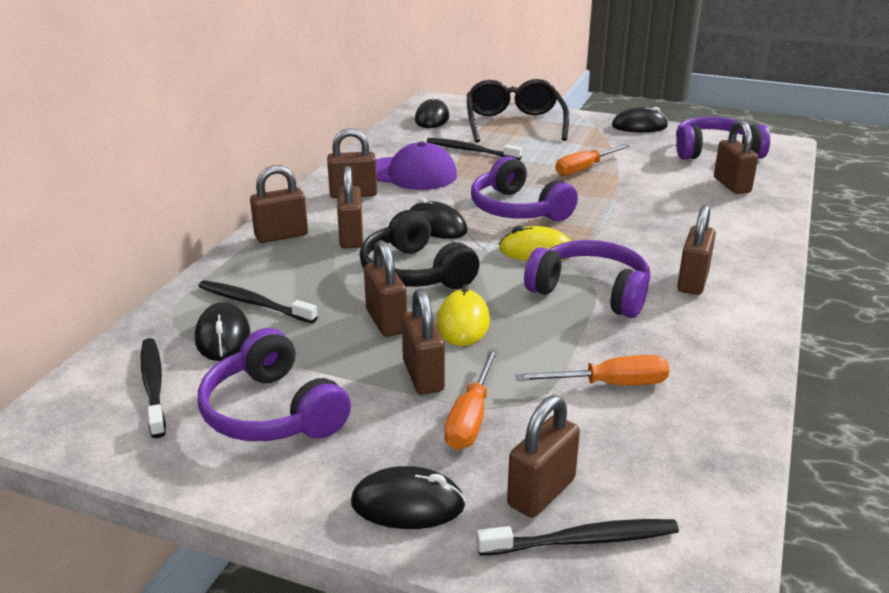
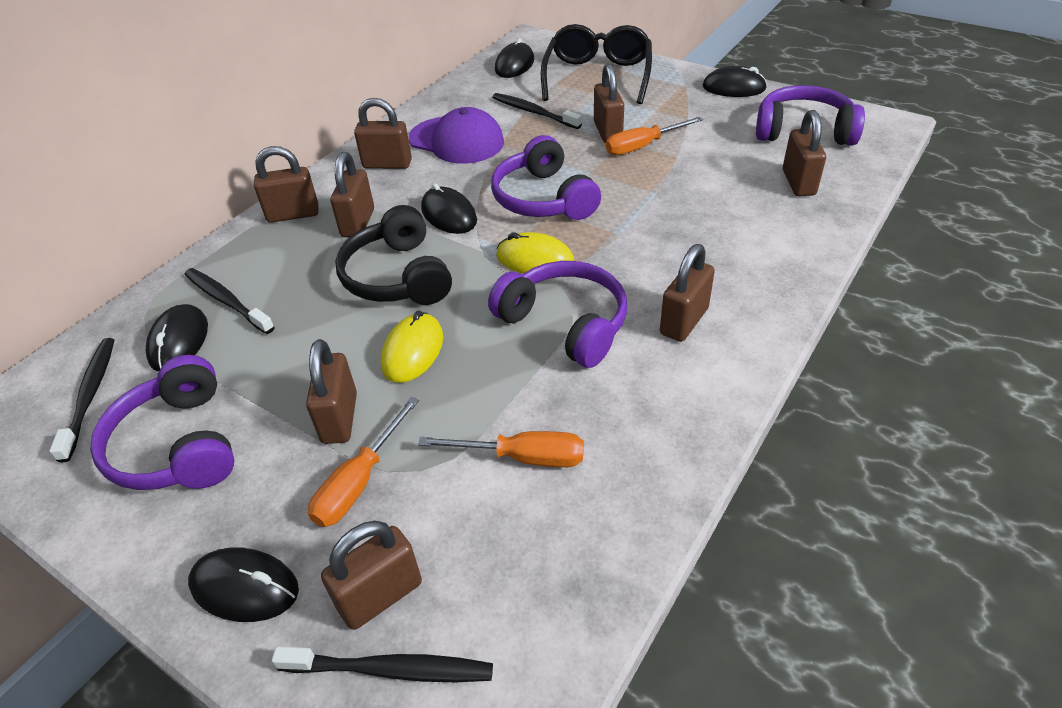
camera: 15 degrees right, 15 degrees up
brown padlock [364,240,407,337] -> brown padlock moved to [594,64,624,143]

